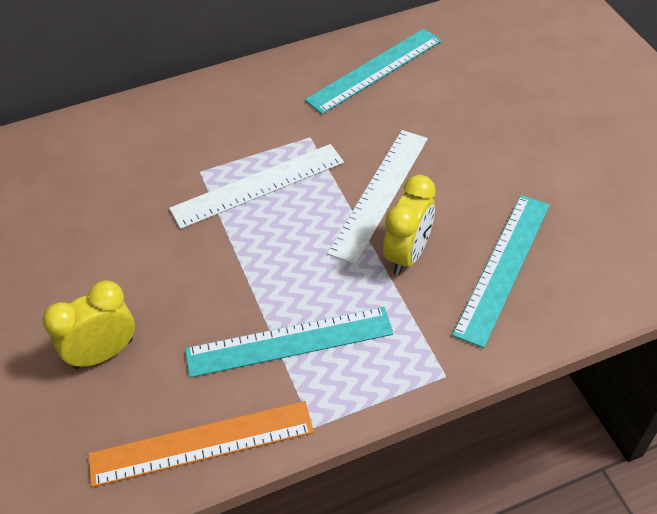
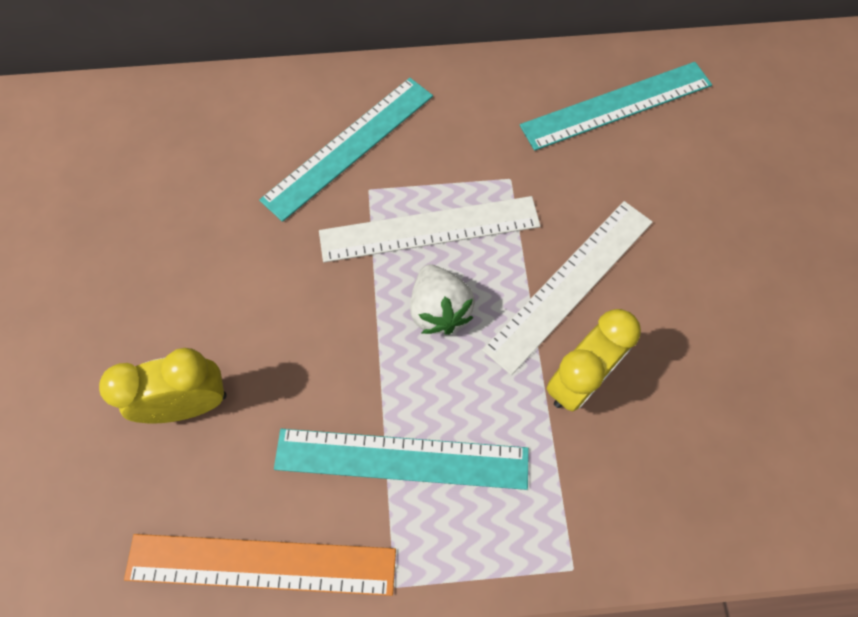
camera: 15 degrees right, 15 degrees up
turquoise ruler [452,195,550,348] -> turquoise ruler moved to [259,78,433,222]
none -> white strawberry [410,265,474,335]

